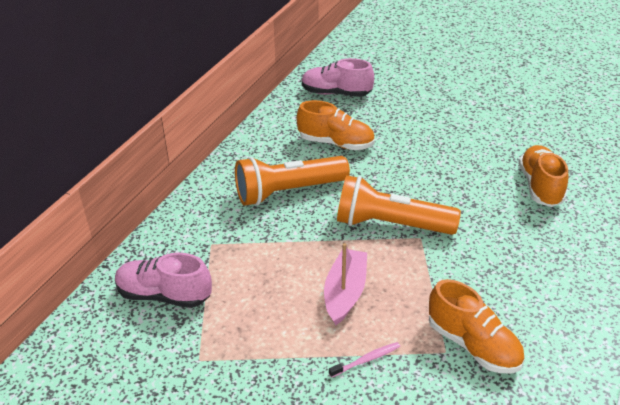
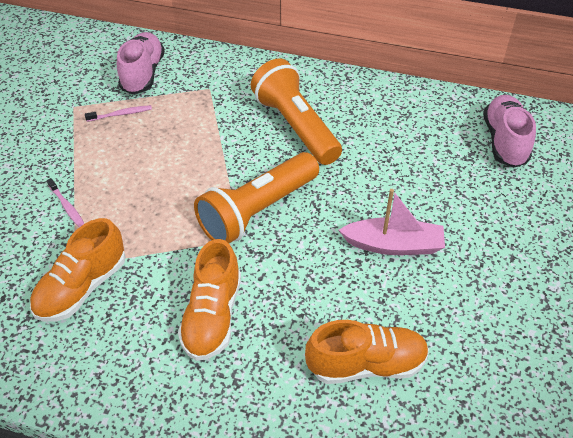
camera: 80 degrees right, 10 degrees up
orange shoe [297,100,375,150] -> orange shoe moved to [178,239,241,361]
pink boat [324,243,367,326] -> pink boat moved to [339,189,445,255]
orange flashlight [337,175,461,235] -> orange flashlight turned 135 degrees counterclockwise [194,152,319,243]
none -> pink toothbrush [85,105,152,122]

